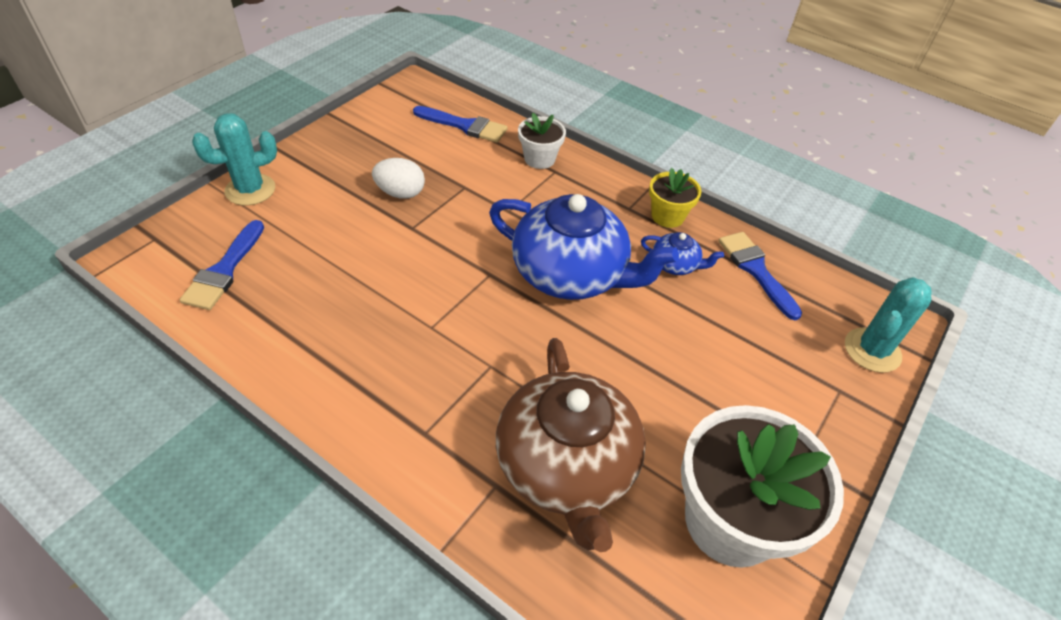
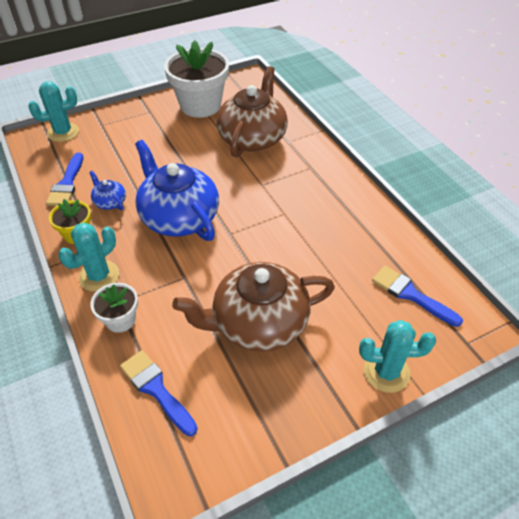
camera: 150 degrees left, 0 degrees up
blue brush [179,220,264,310] -> blue brush turned 90 degrees counterclockwise [372,266,463,327]
white egg [372,158,425,199] -> brown teapot [172,262,335,352]
none -> turquoise cactus [58,223,119,292]

